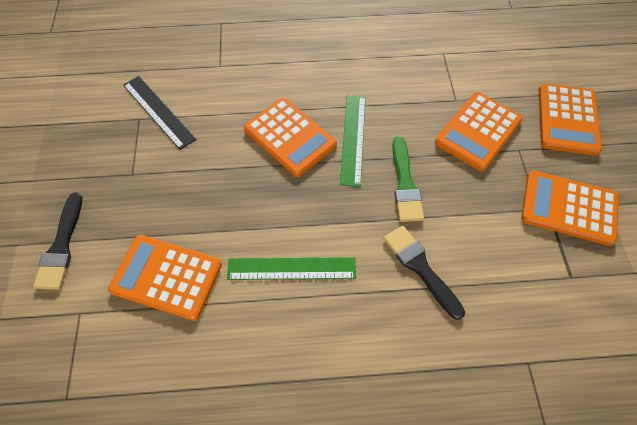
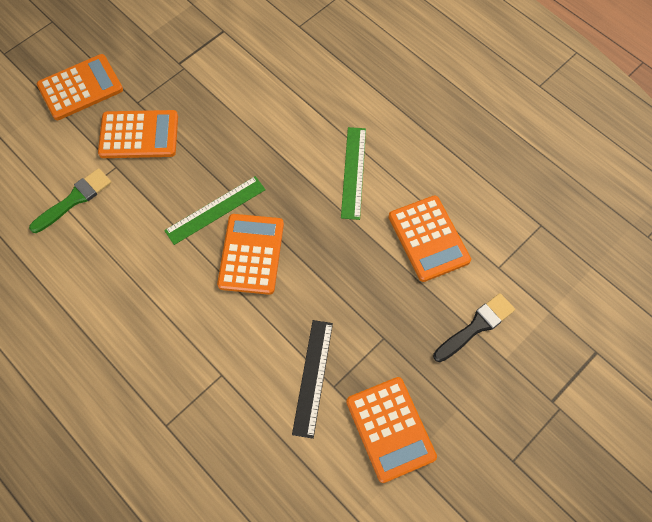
camera: 130 degrees left, 5 degrees up
green ruler [227,257,356,280] -> green ruler turned 45 degrees clockwise [341,127,366,220]
black brush [383,225,465,320] -> none
green brush [392,137,424,222] -> green brush moved to [29,168,111,233]
orange calculator [521,171,619,246] -> orange calculator moved to [346,377,437,483]

